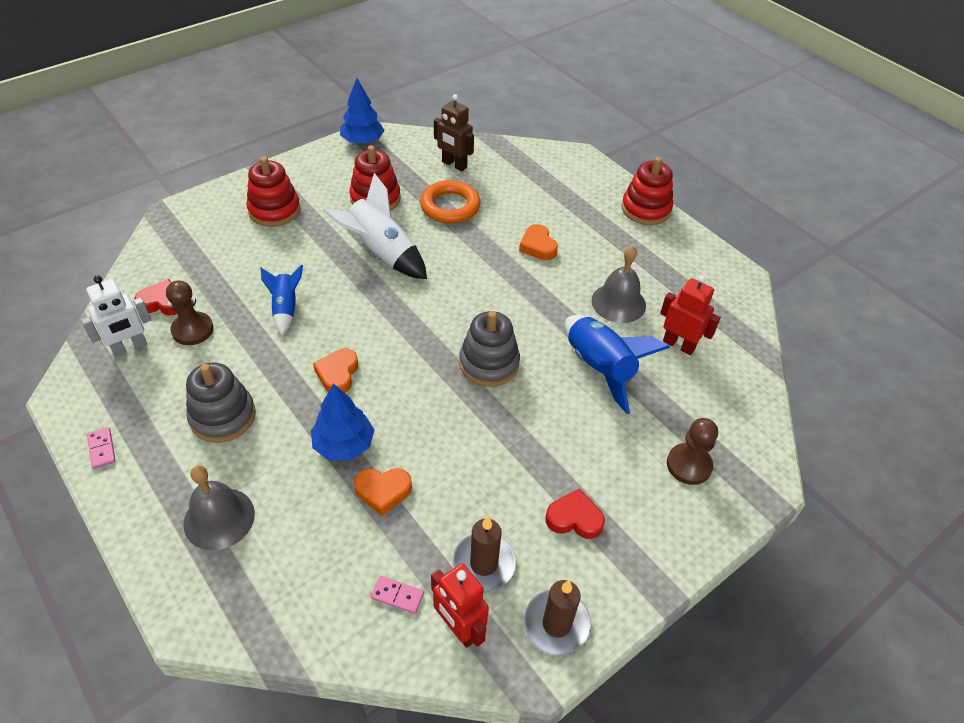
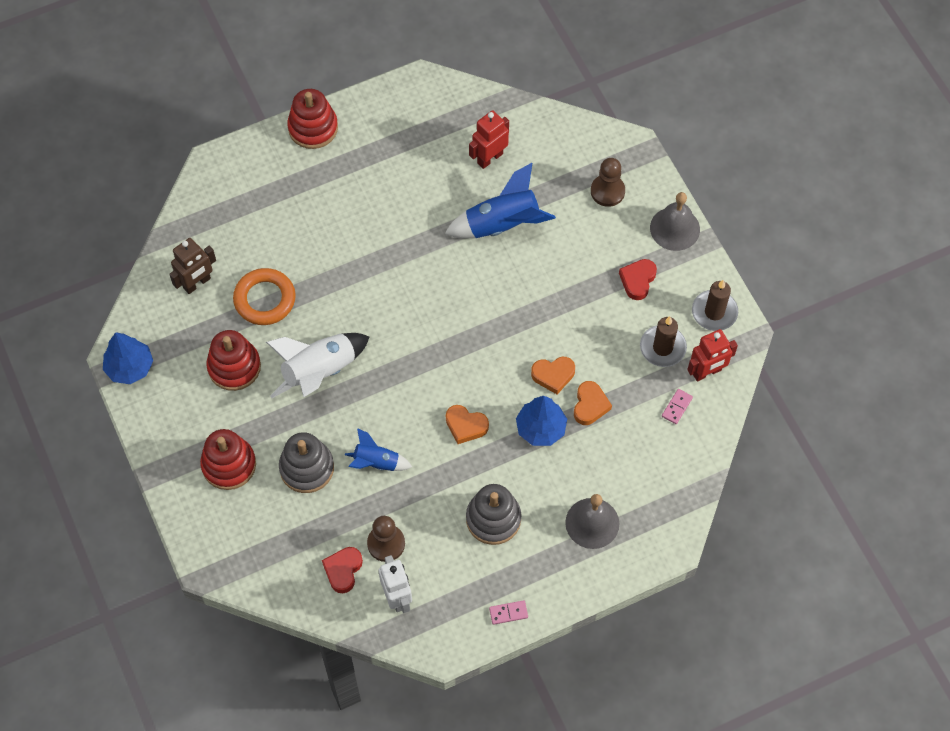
camera: 75 degrees left, 15 degrees up
grey stacking toy [459,311,520,387] -> grey stacking toy moved to [279,432,334,493]
orange heart [519,224,558,260] -> orange heart moved to [531,357,575,394]
grey bell [591,246,646,323] -> grey bell moved to [650,192,700,251]

